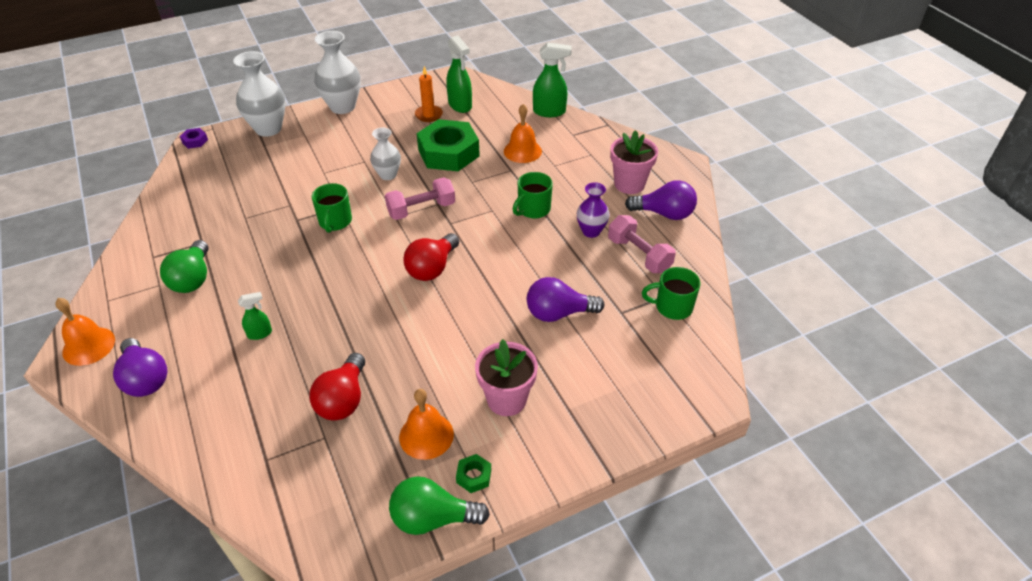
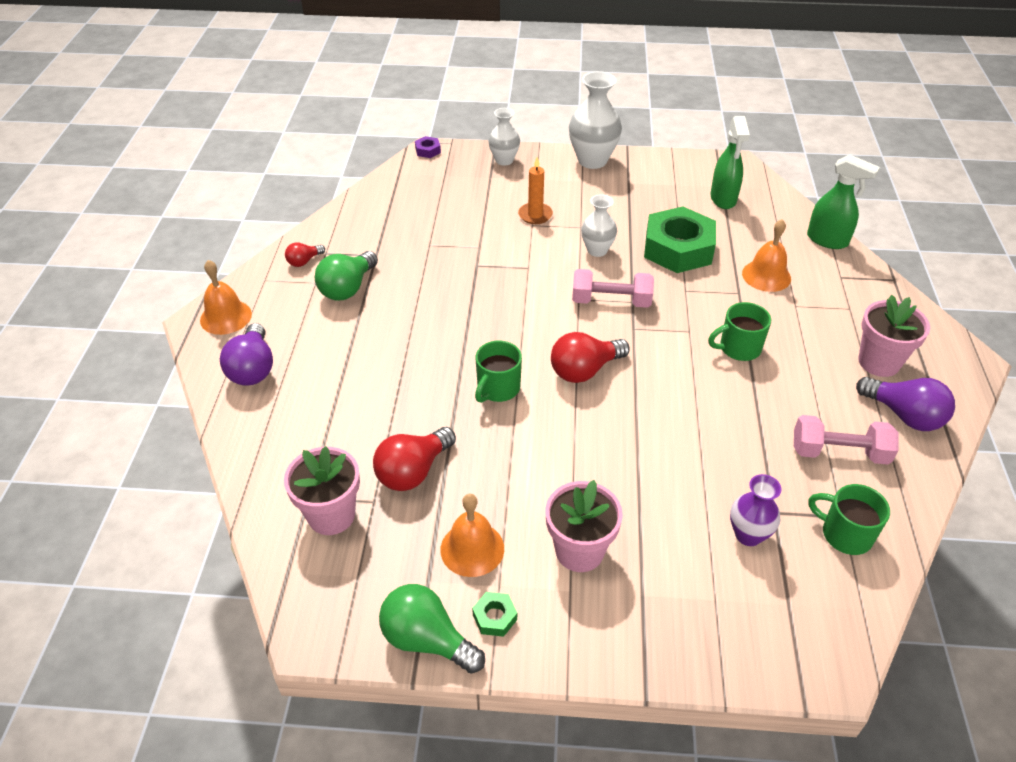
camera: 30 degrees right, 0 degrees up
white vase [233,51,286,137] -> white vase [488,108,520,166], size x0.61
green spray bottle [238,292,272,340] -> none
green mug [312,183,352,233] -> green mug moved to [475,341,522,403]
orange candle [415,66,443,122] -> orange candle moved to [518,157,553,224]
purple light bulb [527,277,604,322] -> none
purple vase [577,182,610,238] -> purple vase moved to [730,474,782,546]
pink dumbbell [608,215,676,273] -> pink dumbbell turned 75 degrees counterclockwise [794,415,899,465]
none -> pink flower pot [284,446,360,535]
none -> red light bulb [285,242,325,267]

